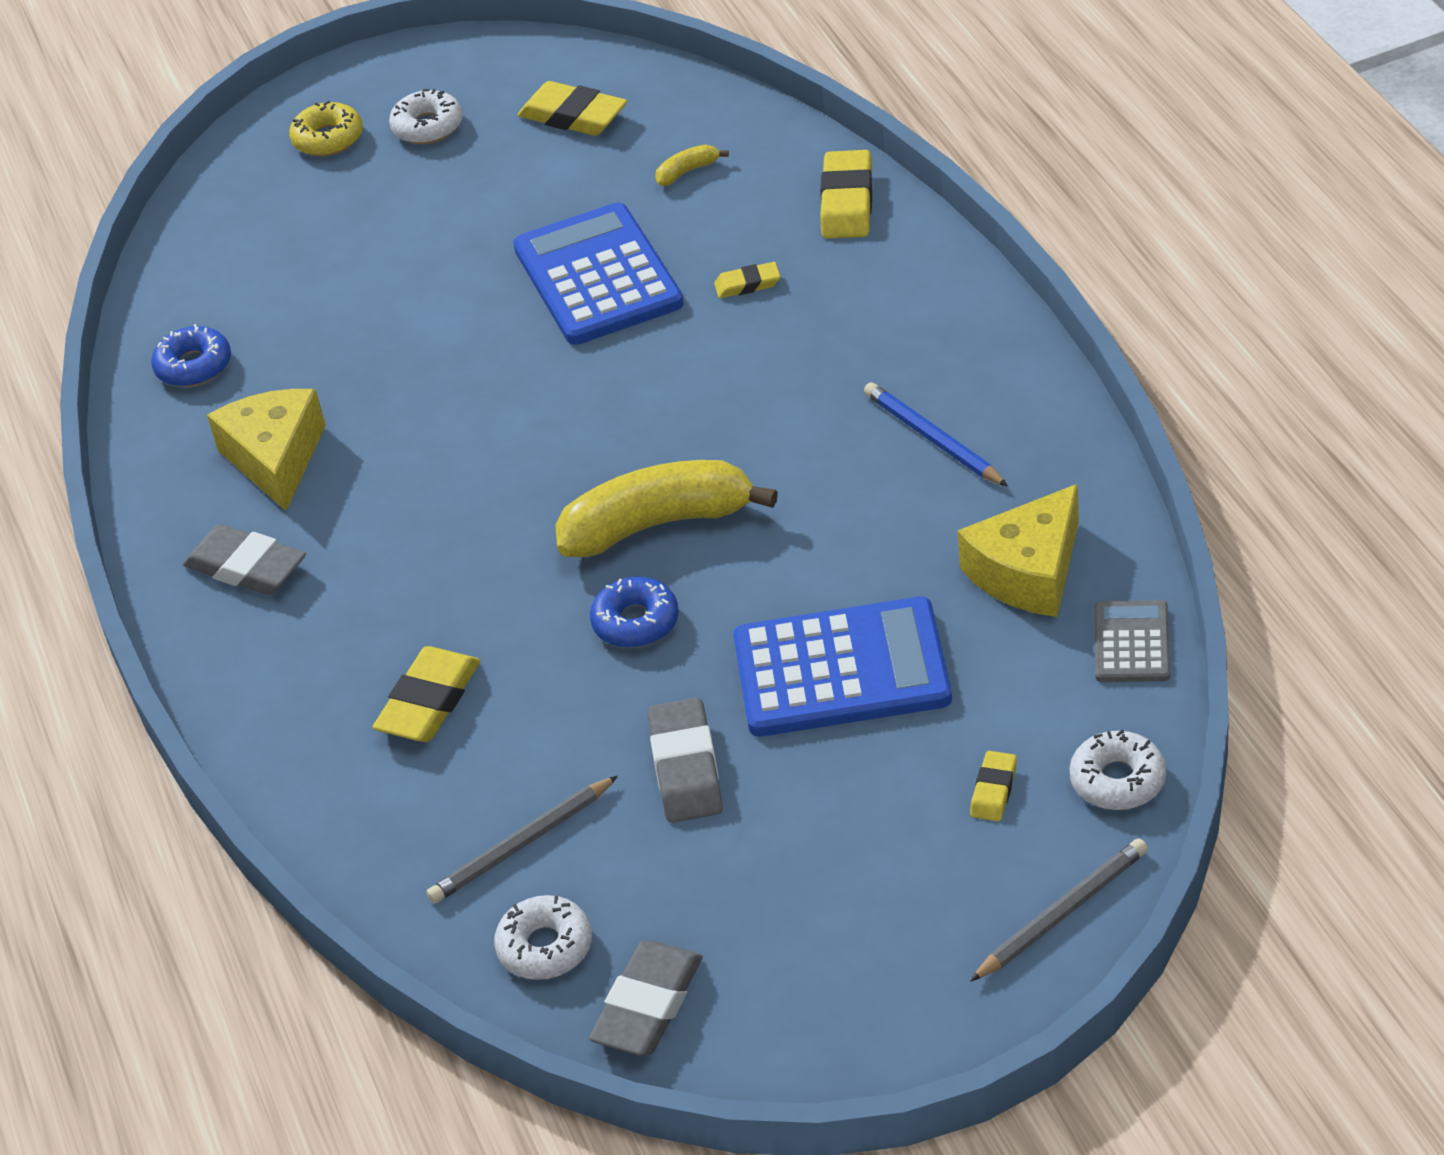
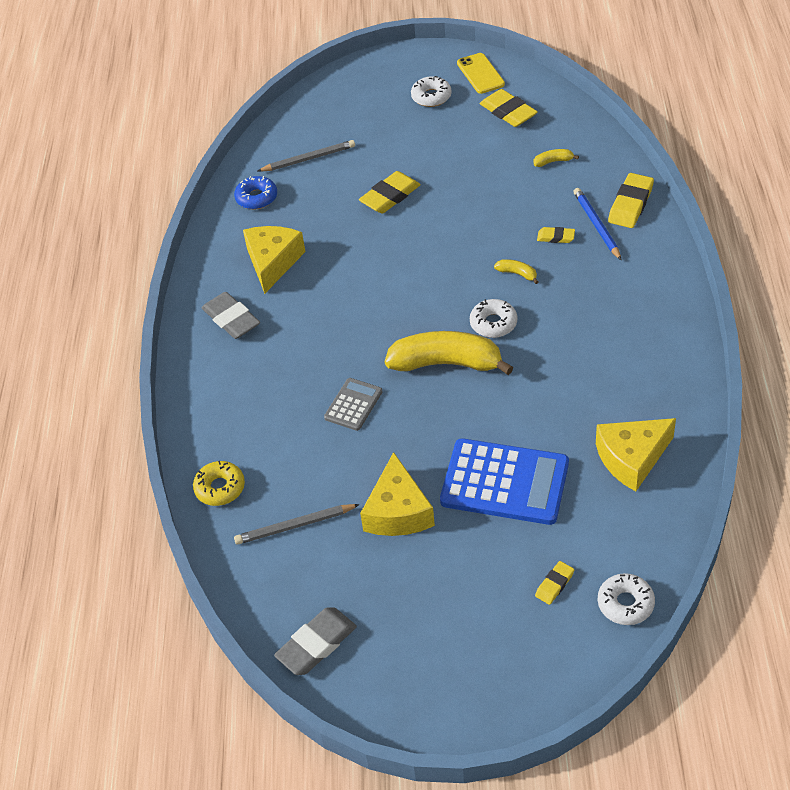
camera: 20 degrees right, 5 degrees up
yellow donut [289,101,363,156] -> yellow donut moved to [193,461,245,506]
yellow eraser [373,646,480,742] -> yellow eraser moved to [359,171,421,214]
white donut [494,895,592,980] -> white donut moved to [470,299,517,338]
blue calculator [513,202,684,345] -> none
blue donut [590,577,679,648] -> none
grey eraser [648,698,723,823] -> yellow cheese [360,452,435,536]
blue pencil [864,382,1008,487] -> blue pencil moved to [573,188,622,261]
grey pencil [970,838,1148,982] -> grey pencil moved to [258,140,355,172]
grey calculator [1094,600,1170,682] -> grey calculator moved to [324,378,383,431]
none -> yellow phone [457,53,505,94]
none -> yellow banana [494,259,538,284]

